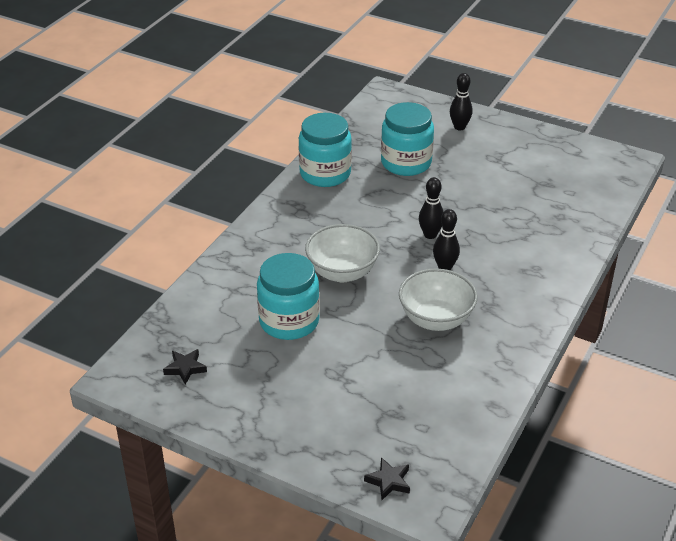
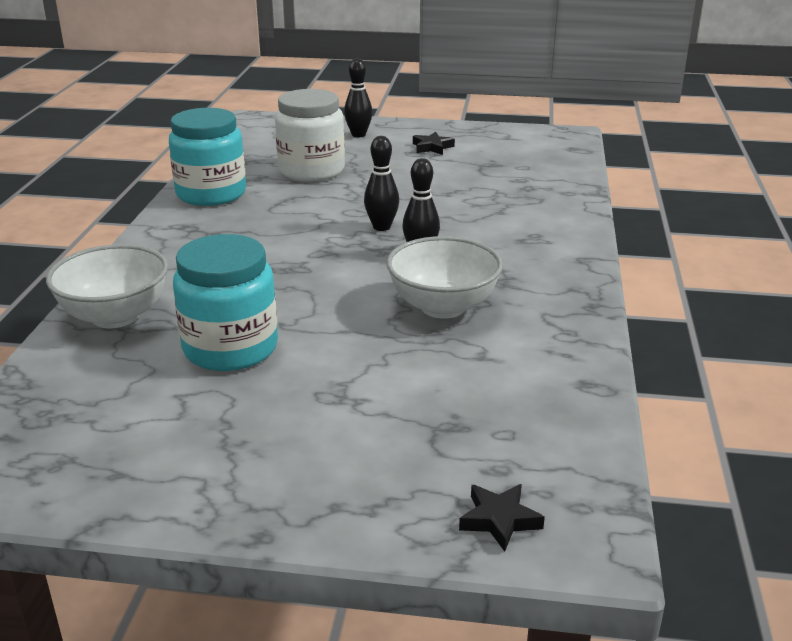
camera: 20 degrees left, 10 degrees down
black star [163,349,207,385] -> black star moved to [413,132,455,155]
white bowl [305,224,380,282] -> white bowl moved to [46,244,168,328]
turquoise jar [381,102,434,176] -> white jar [275,89,345,181]

